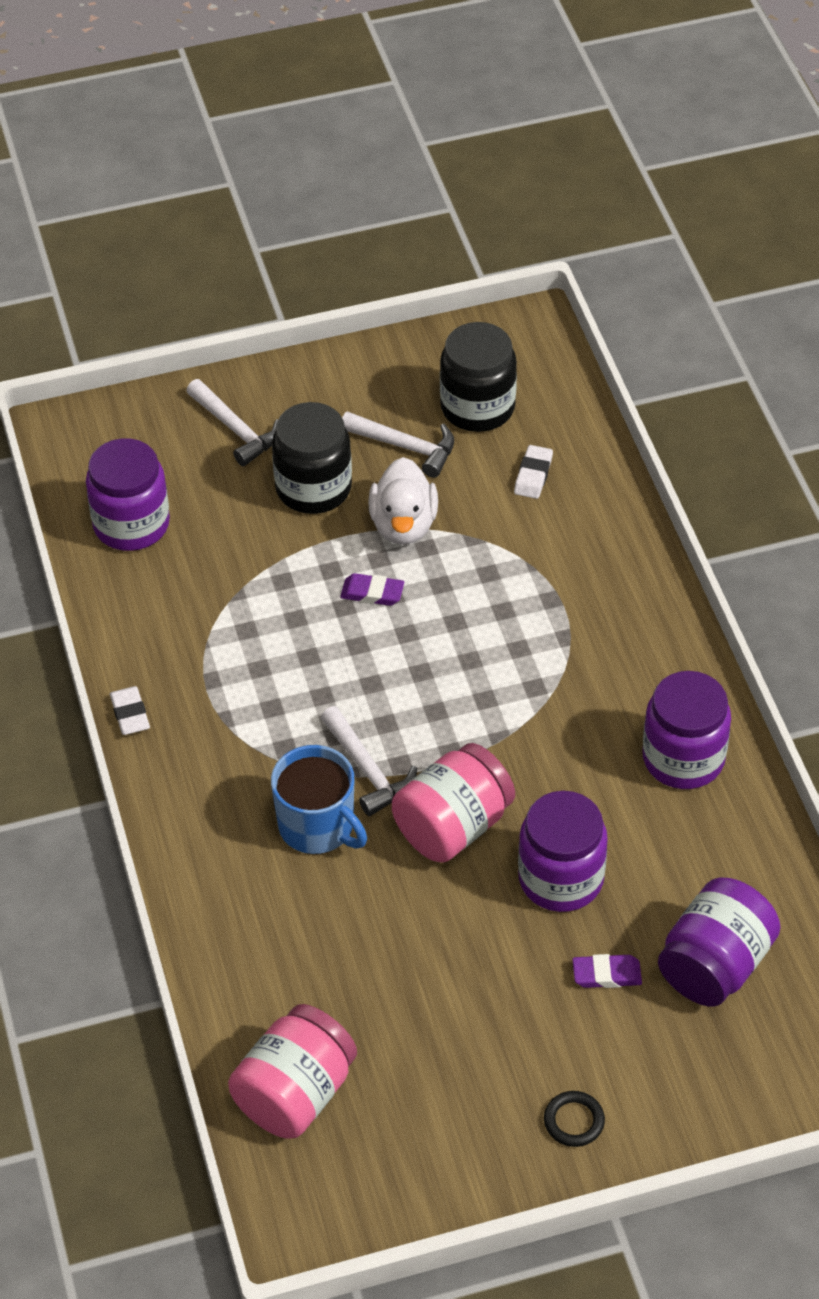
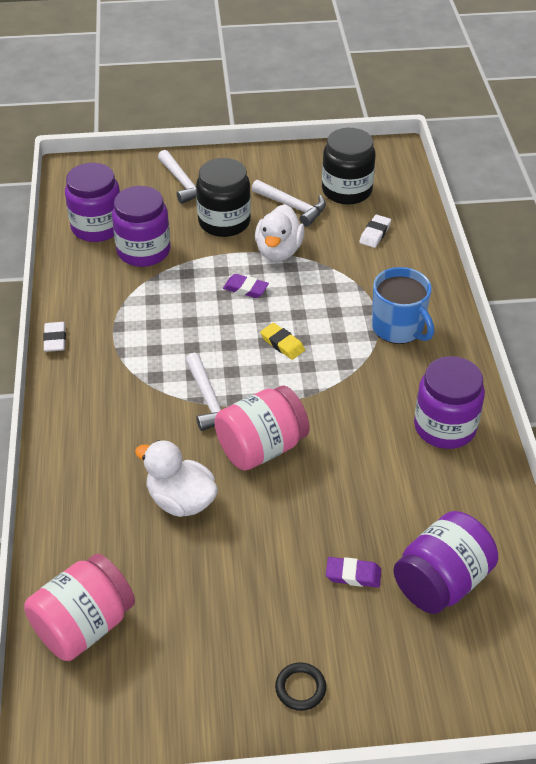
camera: 10 degrees right, 5 degrees down
blue mug [271,745,367,854] -> blue mug moved to [372,267,434,344]
purple jar [518,791,608,912] -> purple jar moved to [112,186,170,267]
none -> white duck [135,440,218,517]
none -> yellow eraser [260,323,305,360]

